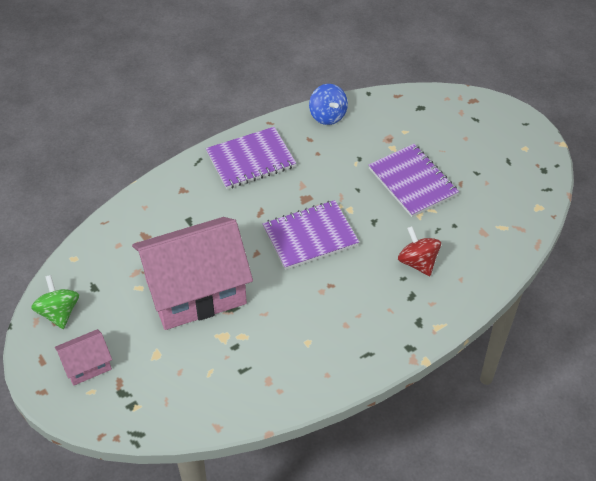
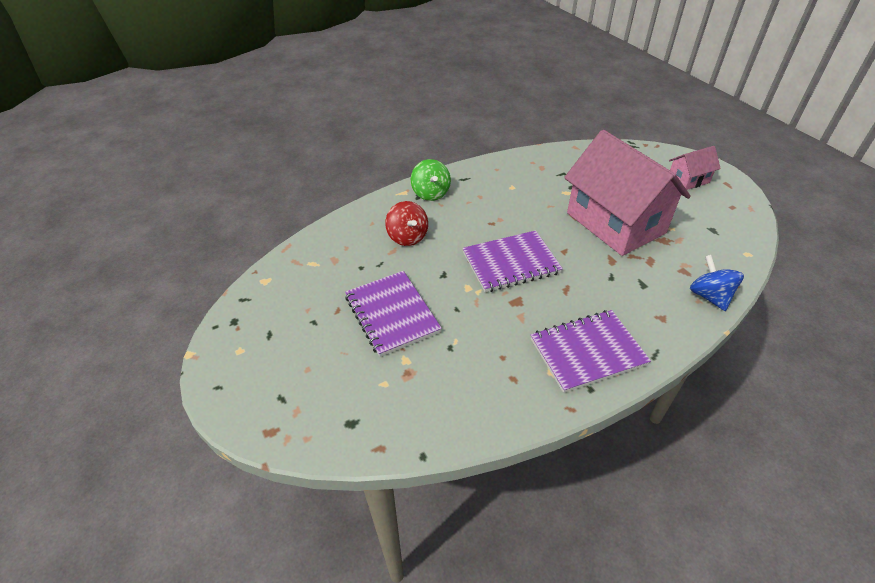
camera: 175 degrees left, 5 degrees down
green spinning top [31,275,79,329] -> green spinning top moved to [411,159,451,201]
pink house [132,217,253,330] -> pink house turned 75 degrees clockwise [564,130,691,256]
blue spinning top [309,84,348,125] -> blue spinning top moved to [690,255,744,311]

